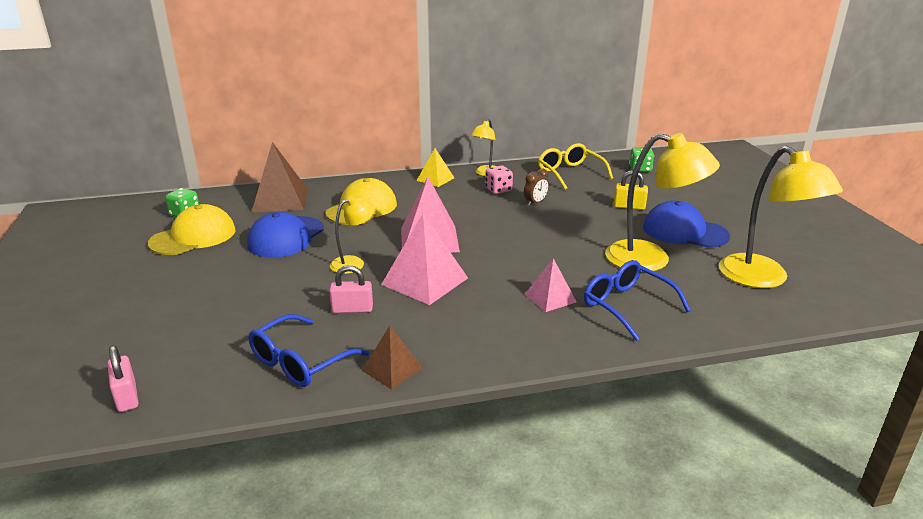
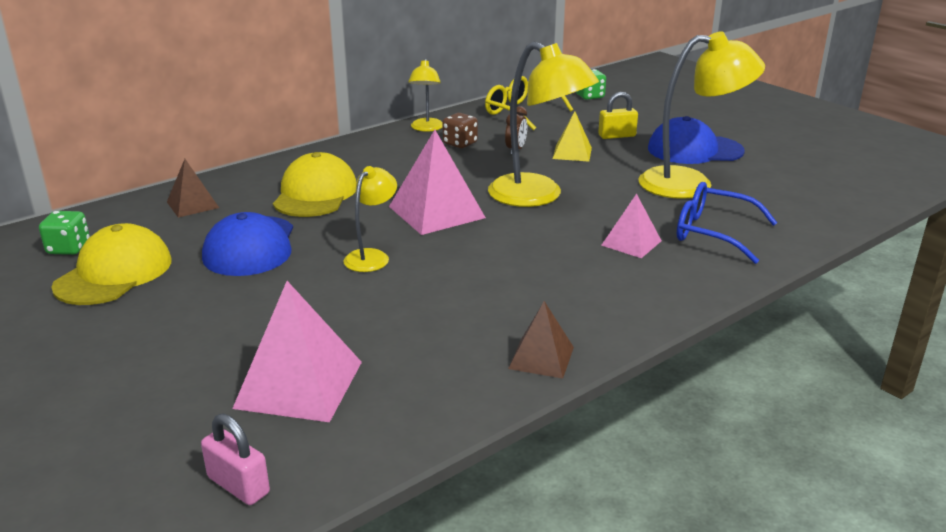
camera: 25 degrees left, 0 degrees up
blue glasses [248,314,369,387] -> none
brown pyramid [252,142,308,212] -> brown pyramid [167,159,219,218], size x0.58
pink padlock [329,265,373,313] -> none
pink pyramid [381,213,468,305] -> pink pyramid moved to [232,281,362,422]
yellow pyramid [416,148,454,187] -> yellow pyramid moved to [552,111,592,162]
pink dice [485,166,513,194] -> brown dice [442,113,478,148]
yellow lamp [719,146,843,288] -> yellow lamp moved to [488,42,599,207]

